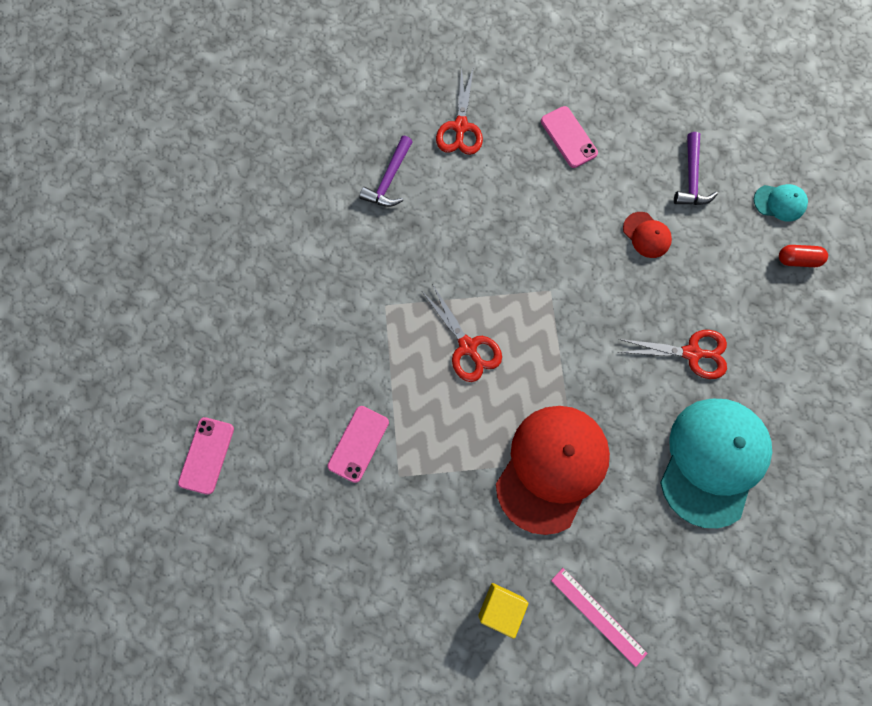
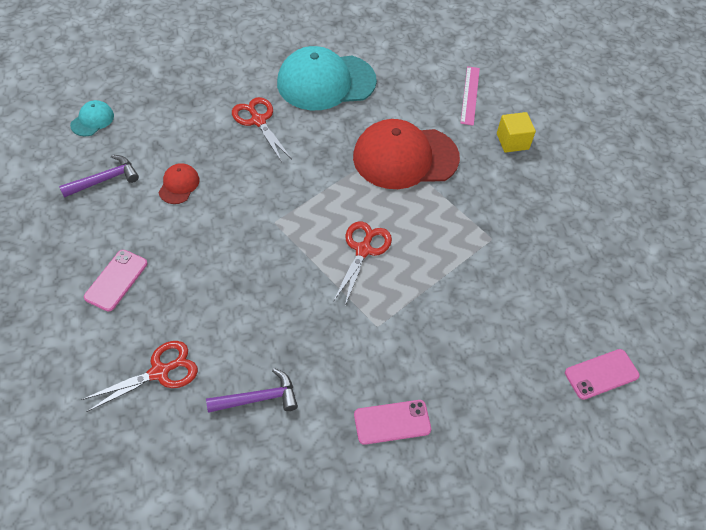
camera: 130 degrees left, 20 degrees down
pink phone [327,406,389,483] -> pink phone moved to [354,400,431,445]
turquoise cap [754,184,808,222] -> turquoise cap turned 60 degrees clockwise [70,100,114,136]
red capsule [779,245,828,267] -> none

